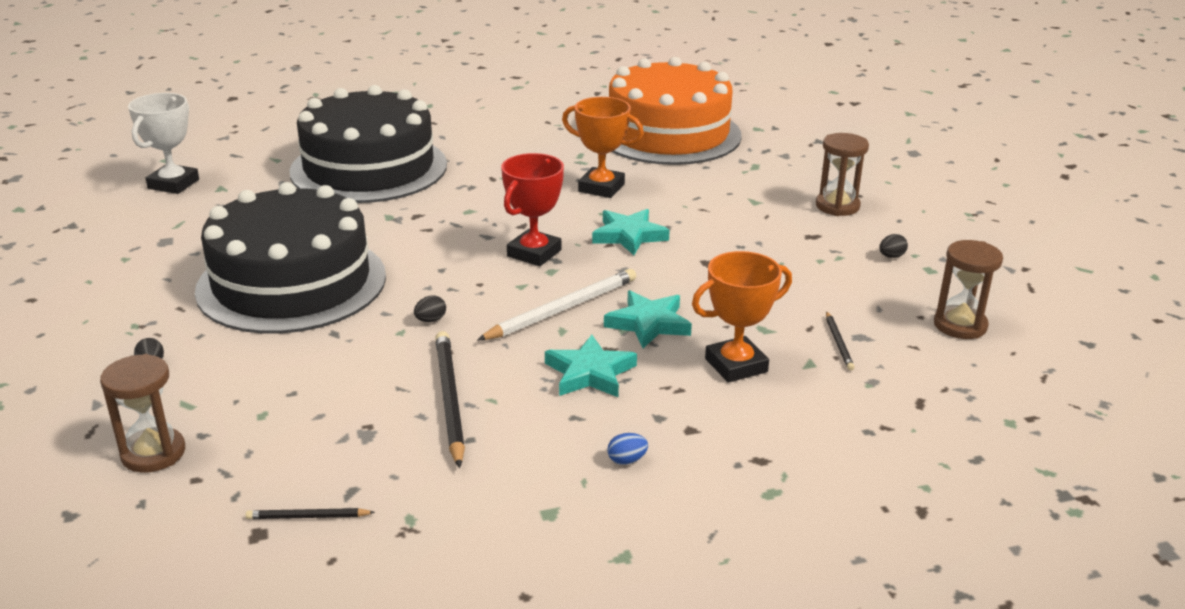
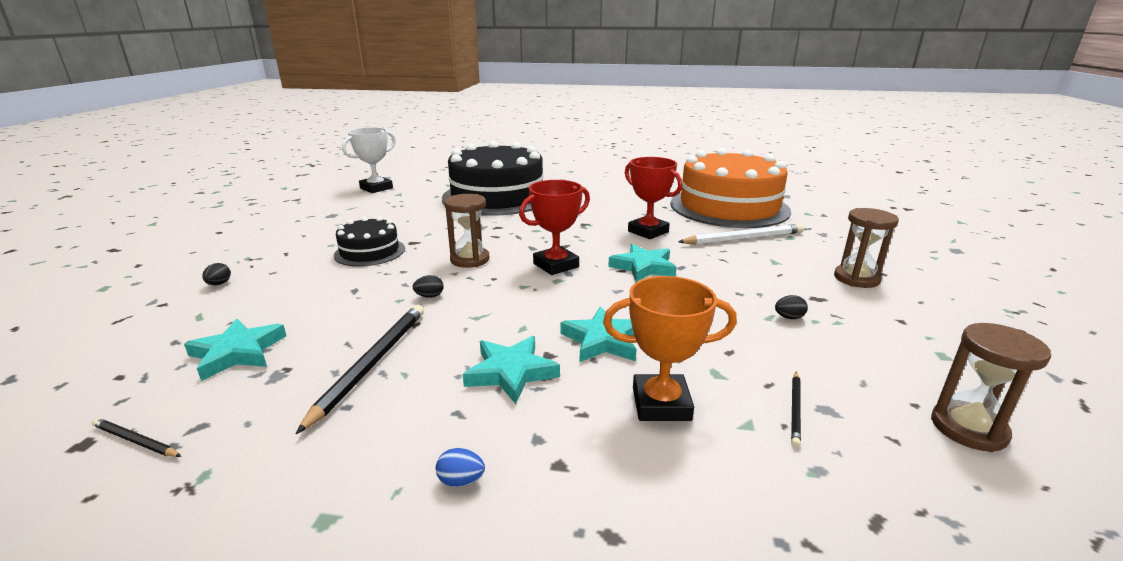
camera: 25 degrees right, 5 degrees down
brown hourglass [100,354,185,473] -> brown hourglass moved to [444,194,490,268]
black cake [195,182,386,334] -> black cake [334,216,405,267], size x0.48
white pencil [477,269,636,340] -> white pencil moved to [678,224,803,245]
orange trophy [562,97,644,198] -> red trophy [625,157,682,239]
black egg [879,234,908,258] -> black egg moved to [775,295,808,319]
none -> turquoise star [184,319,286,381]

